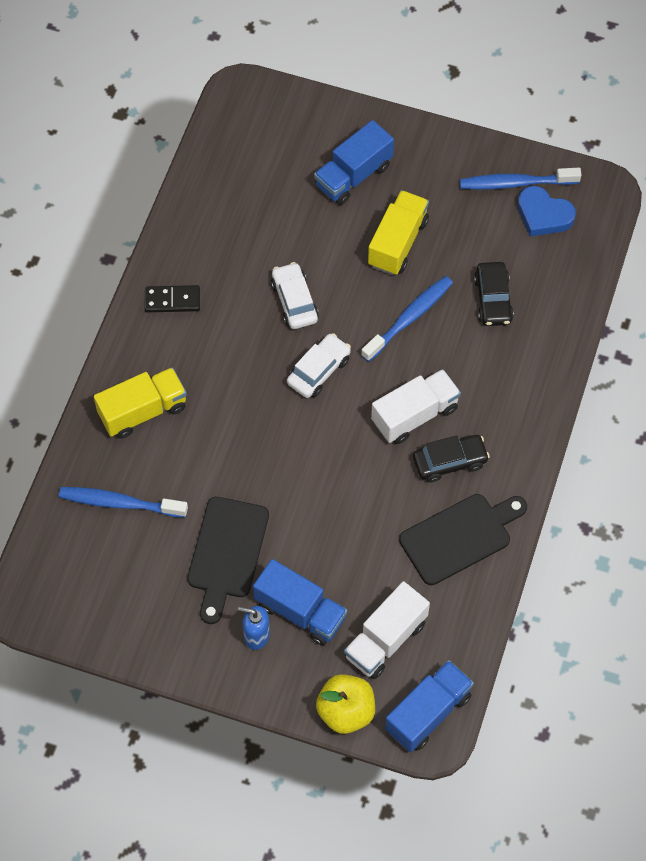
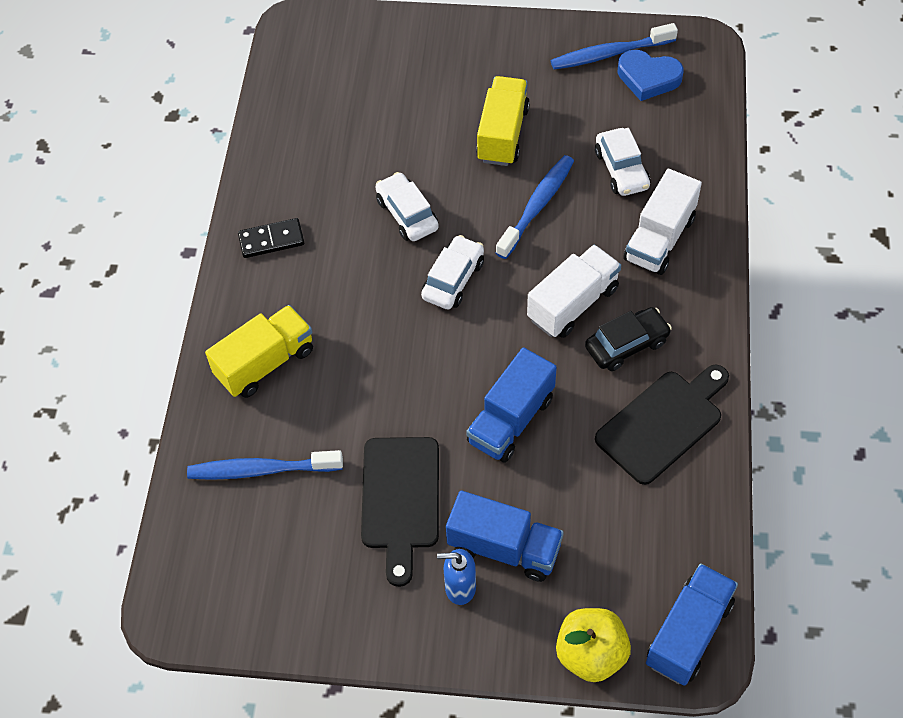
camera: 10 degrees left, 5 degrees down
blue truck [314,120,394,205] -> blue truck moved to [466,347,557,463]
white truck [344,581,430,679] -> white truck moved to [623,169,702,275]
black car [474,262,514,326] -> white car [595,128,650,196]

